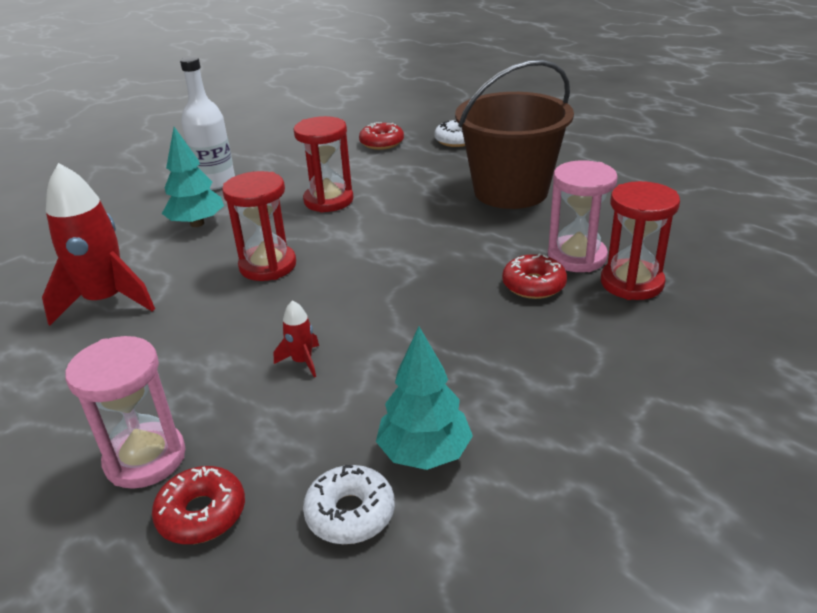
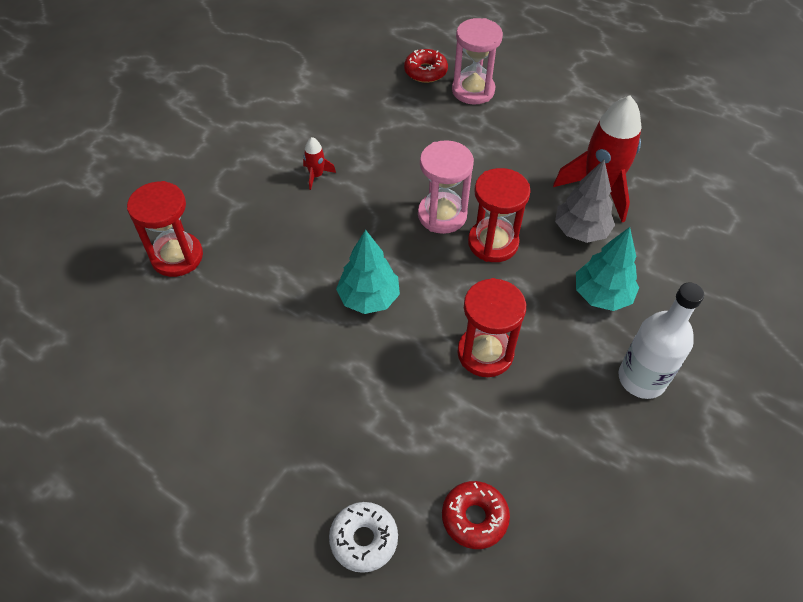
camera: 165 degrees right, 20 degrees up
red rocket [274,300,319,377] -> red rocket moved to [303,137,336,190]
white donut [303,465,395,544] -> none
turquoise tree [376,326,473,470] -> turquoise tree moved to [336,230,400,314]
brown bucket [455,60,574,209] -> none
red donut [502,254,567,299] -> none
pink hourglass [548,160,618,272] -> pink hourglass moved to [418,140,474,234]
none -> grey tree [555,160,615,243]

